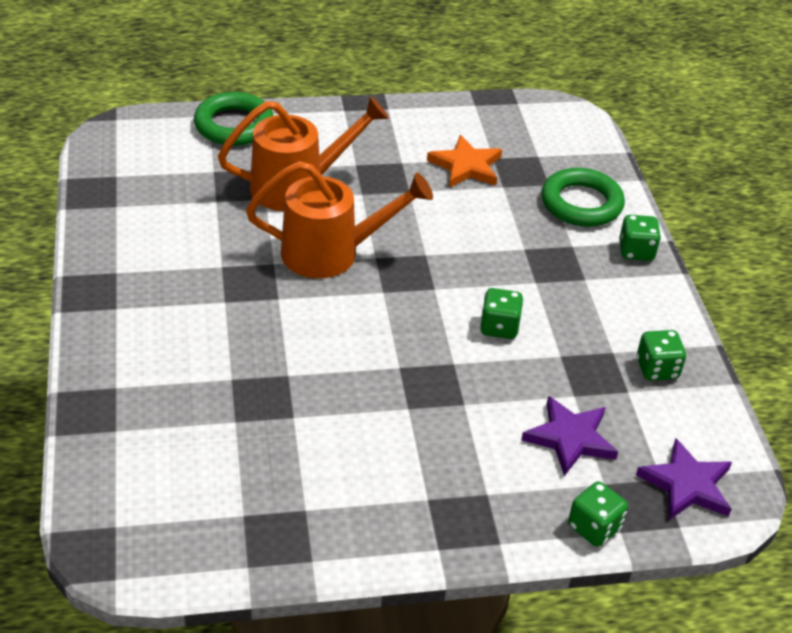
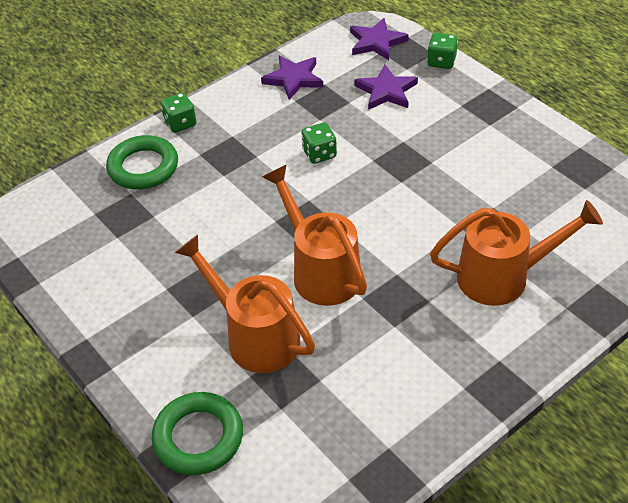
camera: 115 degrees left, 5 degrees up
orange star [427,135,502,188] -> none
green dice [636,330,686,381] -> purple star [261,56,323,100]
none -> orange watering can [430,200,603,306]

